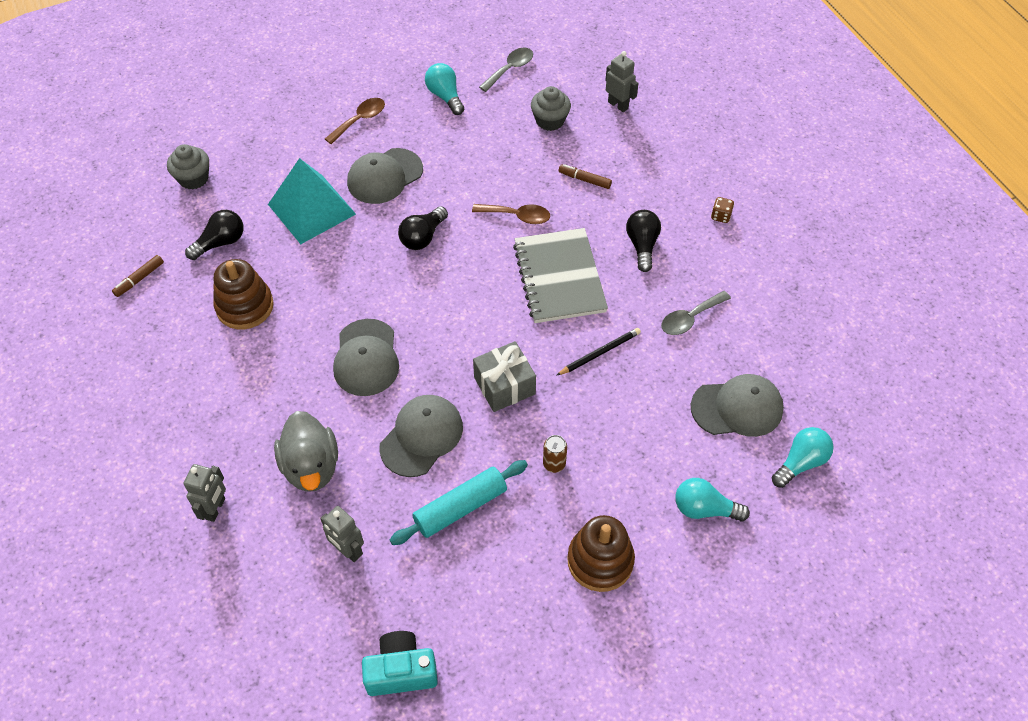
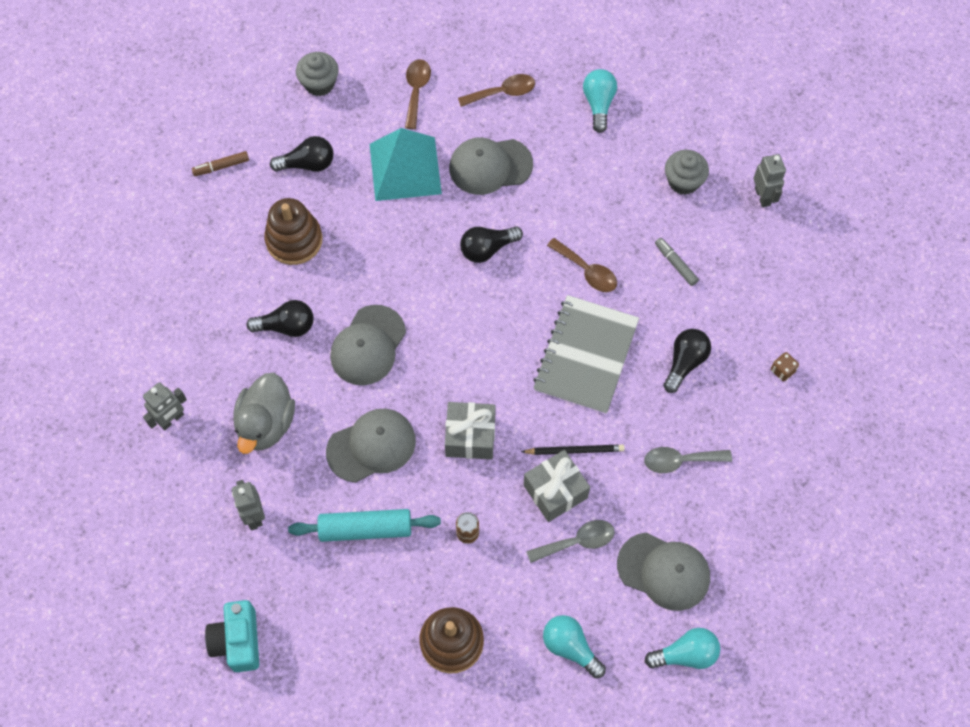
camera: 30 degrees right, 10 degrees up
turquoise camera [362,631,438,696] -> turquoise camera turned 120 degrees counterclockwise [205,600,259,672]
grey spoon [479,47,533,92] -> grey spoon moved to [526,520,615,563]
brown marker [559,164,612,189] -> grey marker [655,238,699,286]
none -> black light bulb [246,300,314,337]
none -> brown spoon [405,59,431,129]
none -> grey gift [523,450,590,522]

